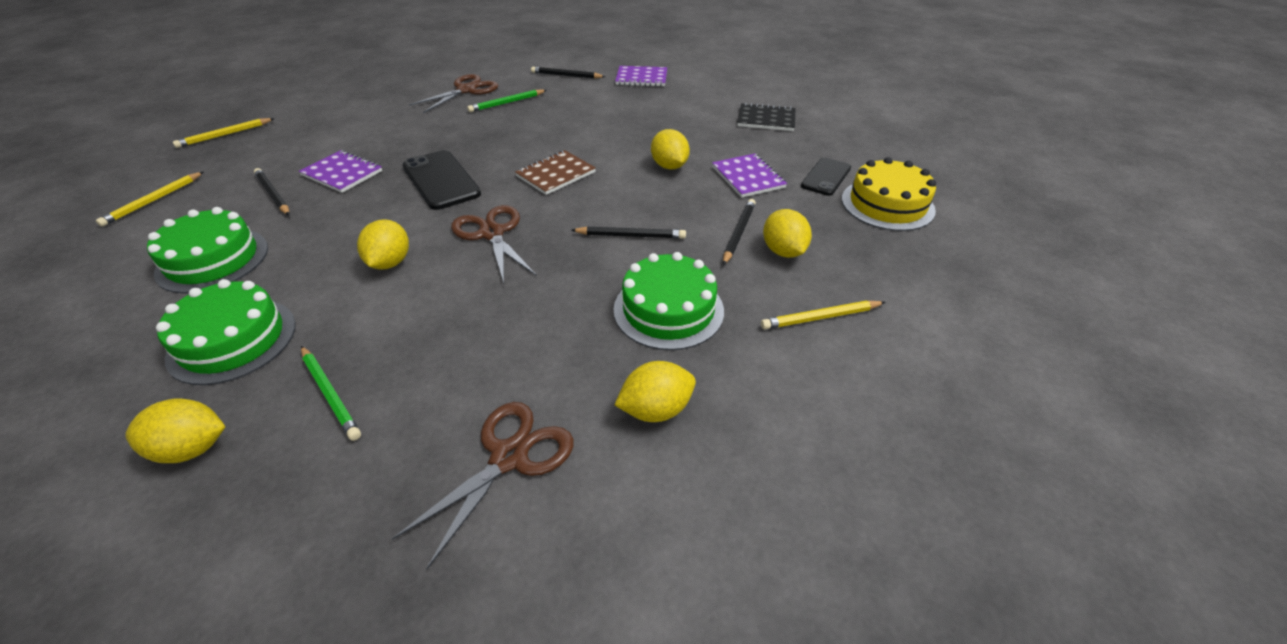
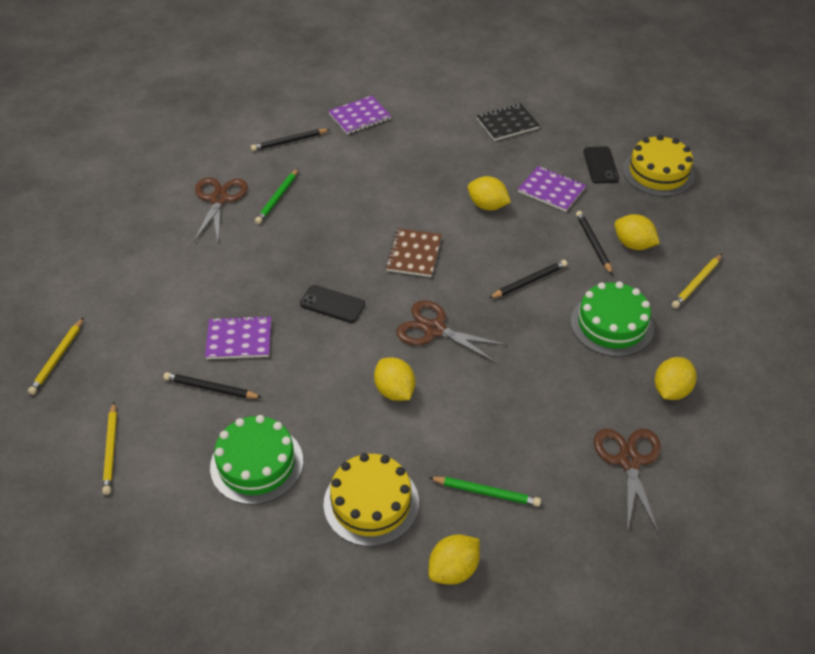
camera: 35 degrees left, 5 degrees up
green cake [156,279,296,385] -> yellow cake [324,453,419,546]
black phone [403,150,481,210] -> black phone [300,285,365,323], size x0.65

